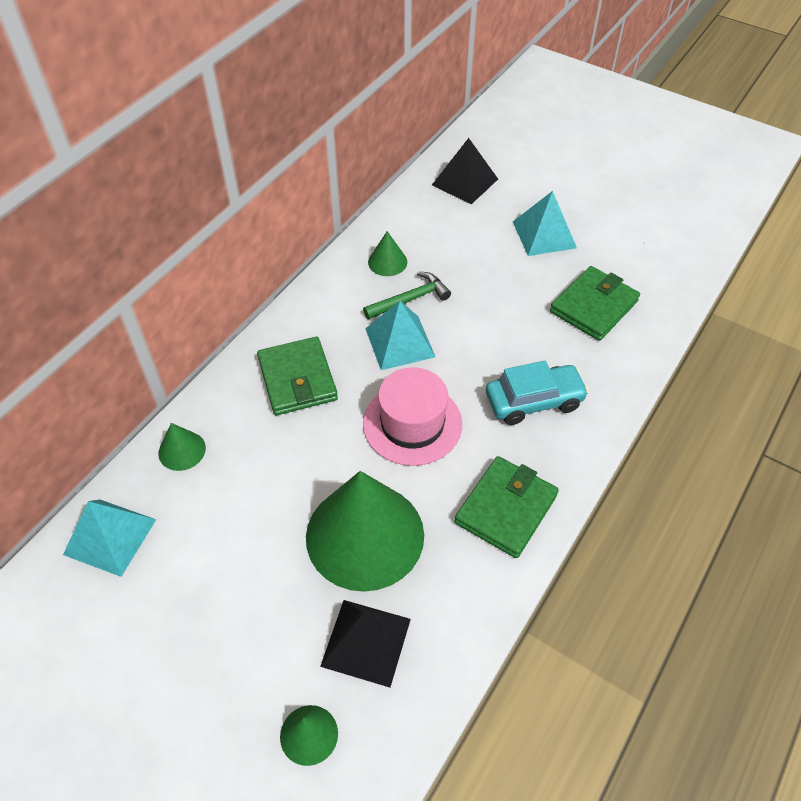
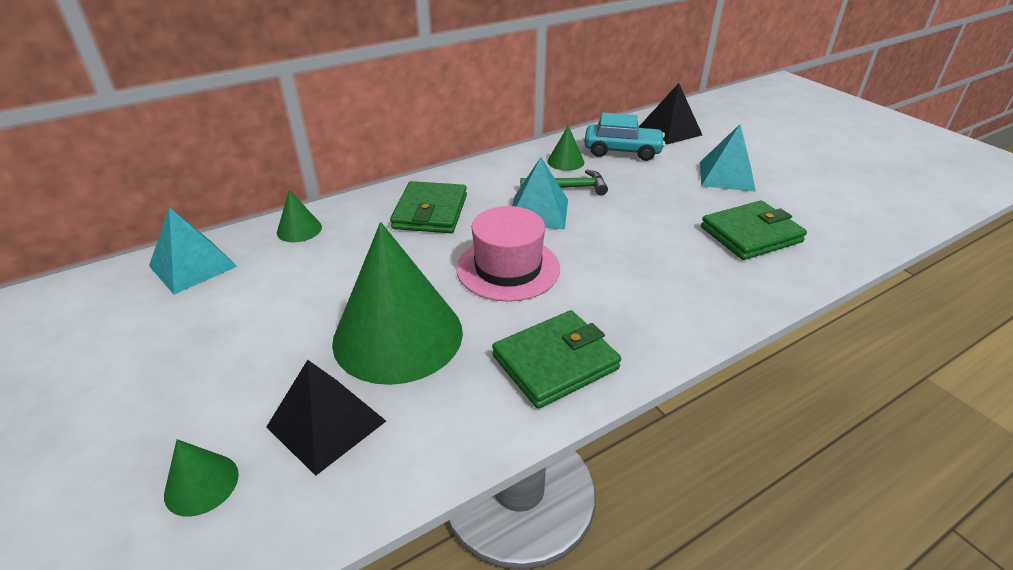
camera: 25 degrees right, 15 degrees down
turquoise car [486,361,589,425] -> turquoise car moved to [584,113,665,161]

